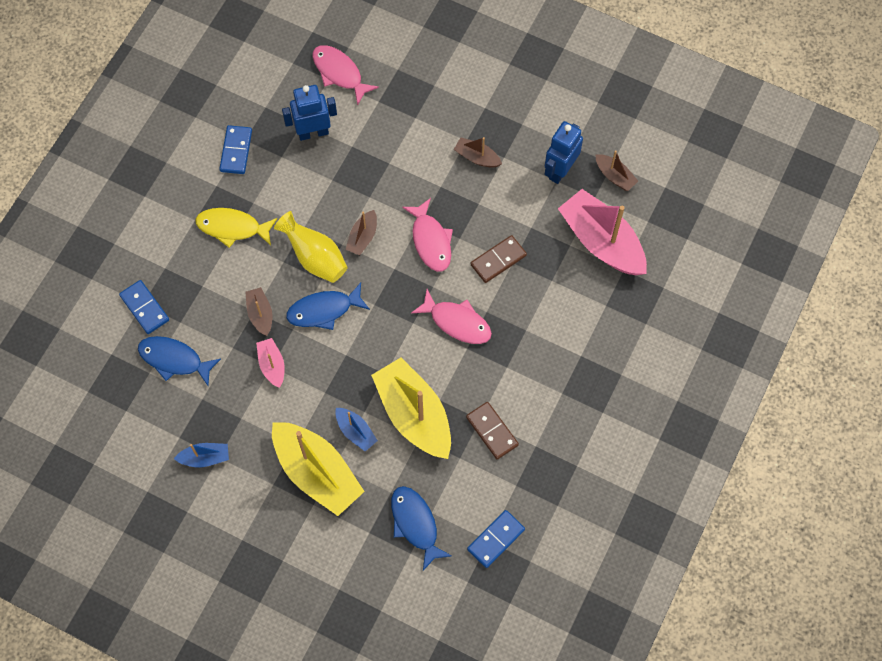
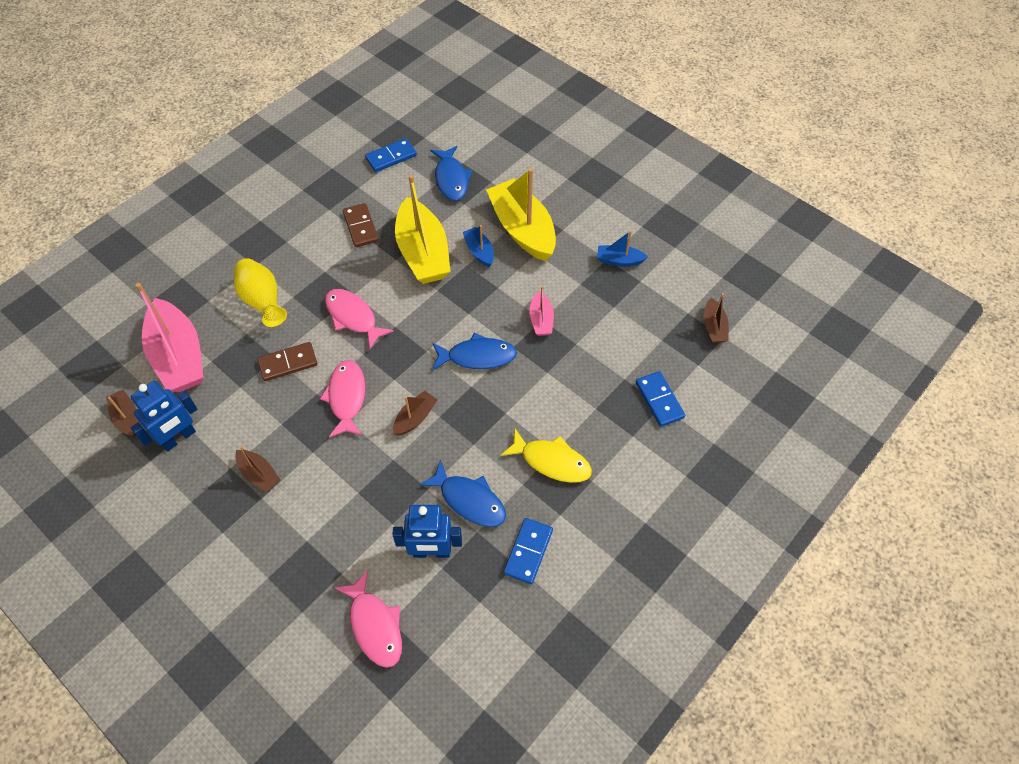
camera: 165 degrees left, 10 degrees down
blue fish [138,336,221,386] -> blue fish moved to [419,459,506,527]
brown boat [245,287,272,336] -> brown boat moved to [703,293,729,343]
yellow vase [274,211,348,283] -> yellow vase moved to [234,258,287,327]

